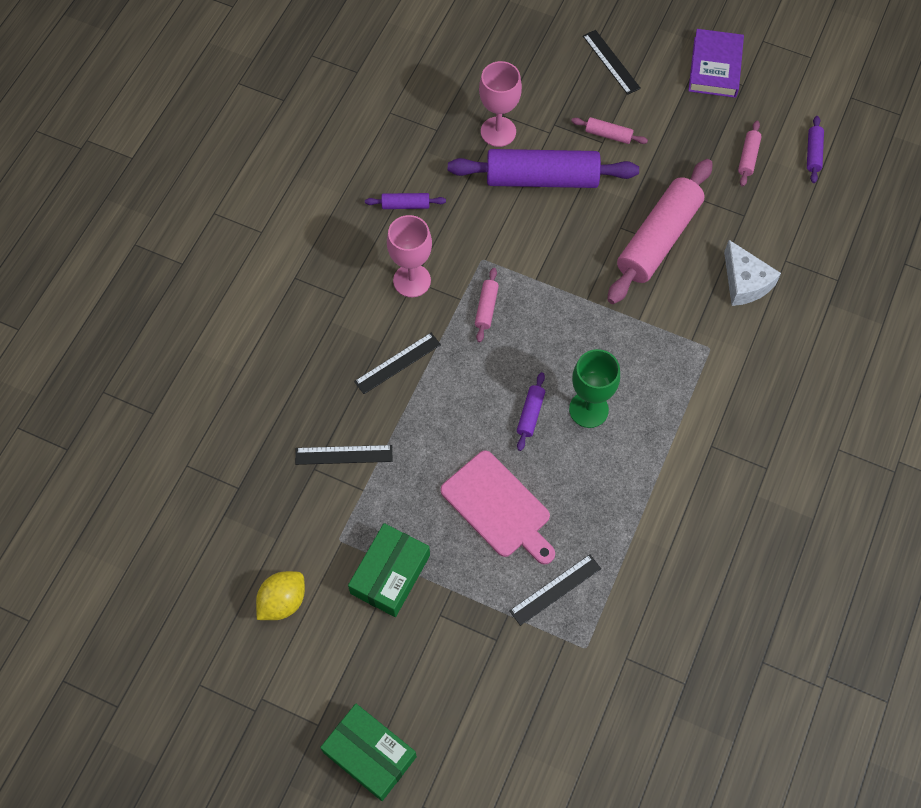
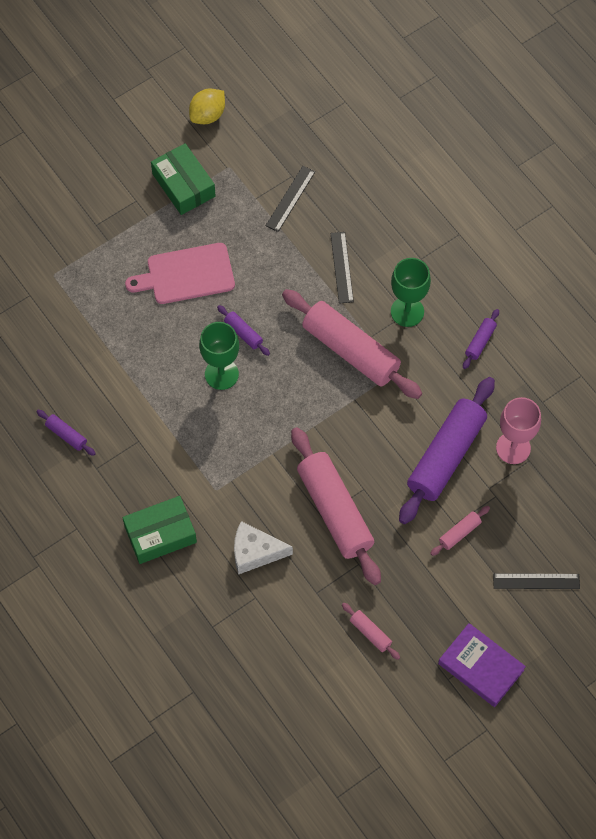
camera: 120 degrees right, 0 degrees up
yellow lemon [256,571,305,620] -> yellow lemon turned 60 degrees clockwise [189,89,225,124]
green box [320,704,417,801] -> green box moved to [122,496,197,564]
pink goblet [387,215,432,297] -> green goblet [391,258,431,327]
pink rolling pin [475,268,499,342] -> pink rolling pin [282,289,422,399], size x2.36
black ruler [509,554,601,626] -> none
purple rolling pin [807,116,824,183] -> purple rolling pin moved to [36,410,96,456]

